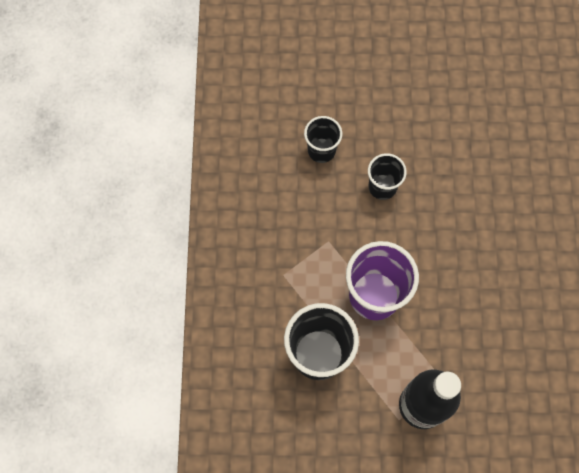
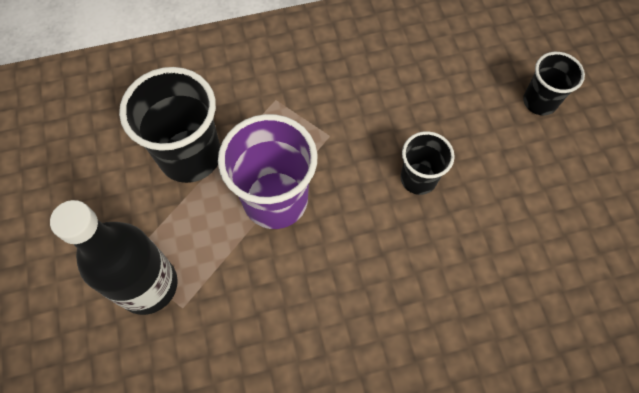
camera: 75 degrees right, 5 degrees down
black cup [304,116,342,163] -> black cup moved to [523,52,585,115]

